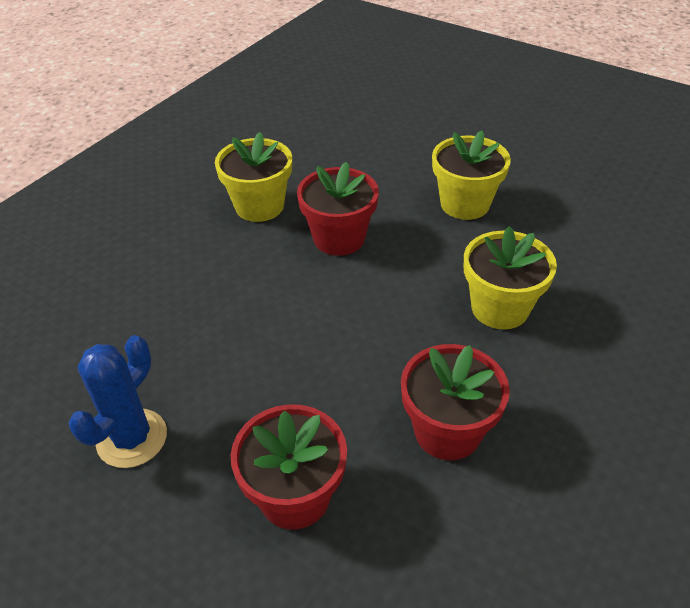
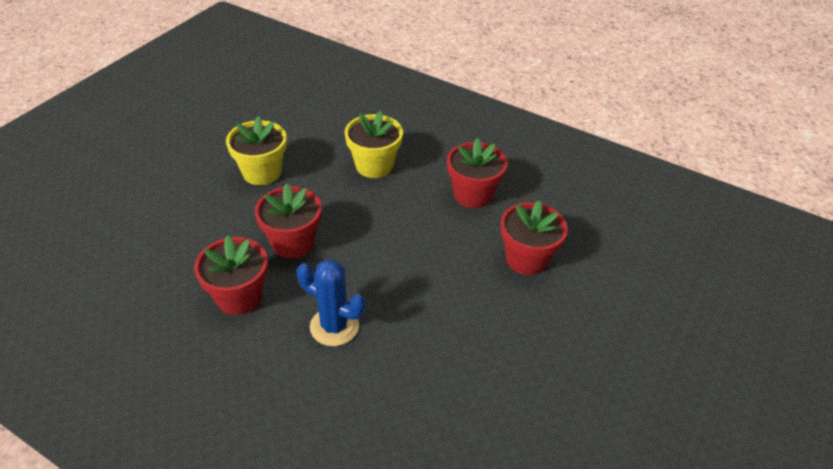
camera: 95 degrees left, 0 degrees up
blue cactus [69,335,167,468] -> blue cactus moved to [297,259,366,346]
yellow flower pot [215,132,292,222] -> red flower pot [194,236,268,315]

